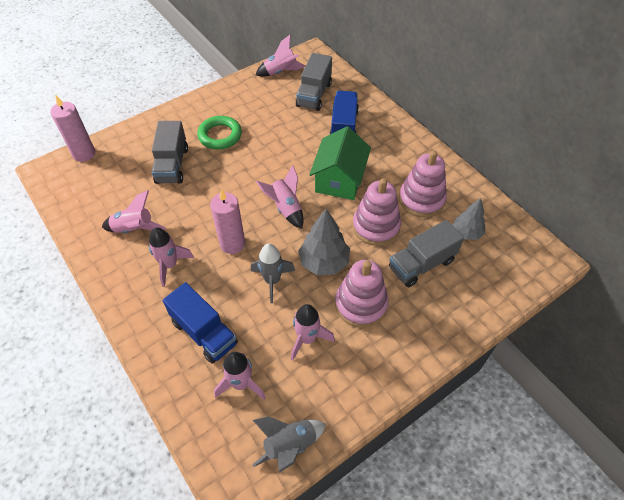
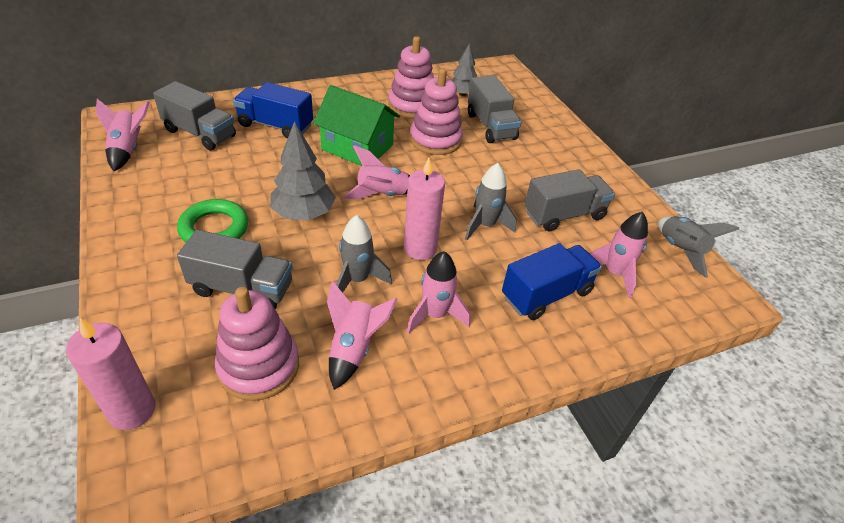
camera: 80 degrees left, 10 degrees down
pink rocket [291,304,335,361] -> grey truck [524,169,615,232]
grey tree [298,209,350,275] -> grey tree moved to [270,121,336,220]
pink stacking toy [335,260,389,328] -> pink stacking toy moved to [215,287,299,401]
none -> grey rocket [336,215,392,293]

